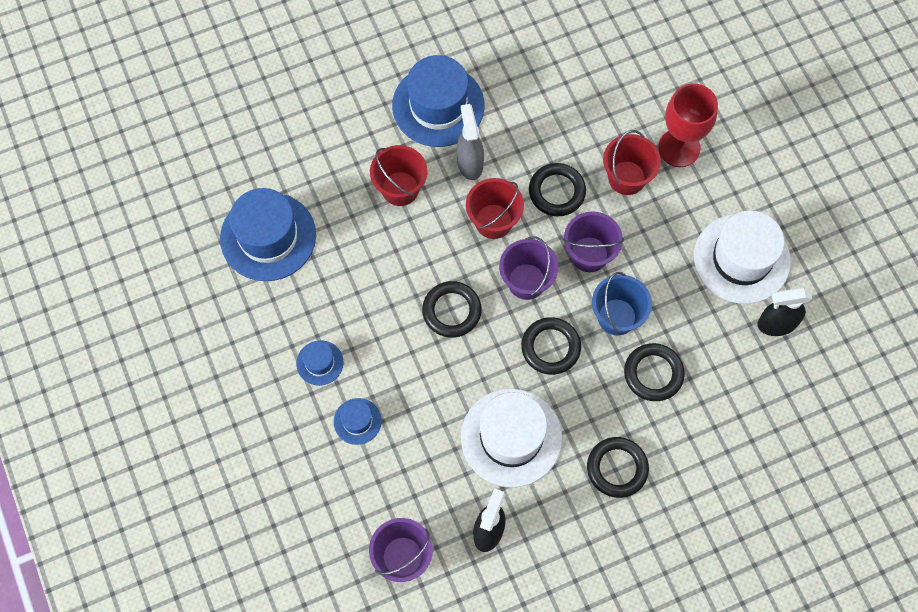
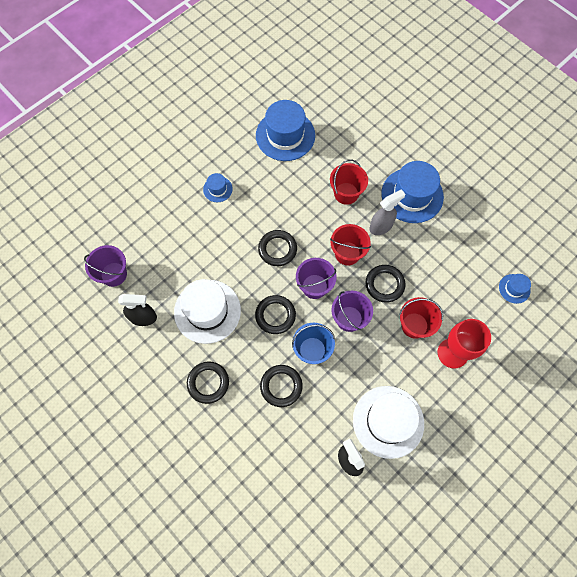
camera: 70 degrees right, 0 degrees up
blue hat [334,398,382,445] -> blue hat moved to [499,274,531,304]

